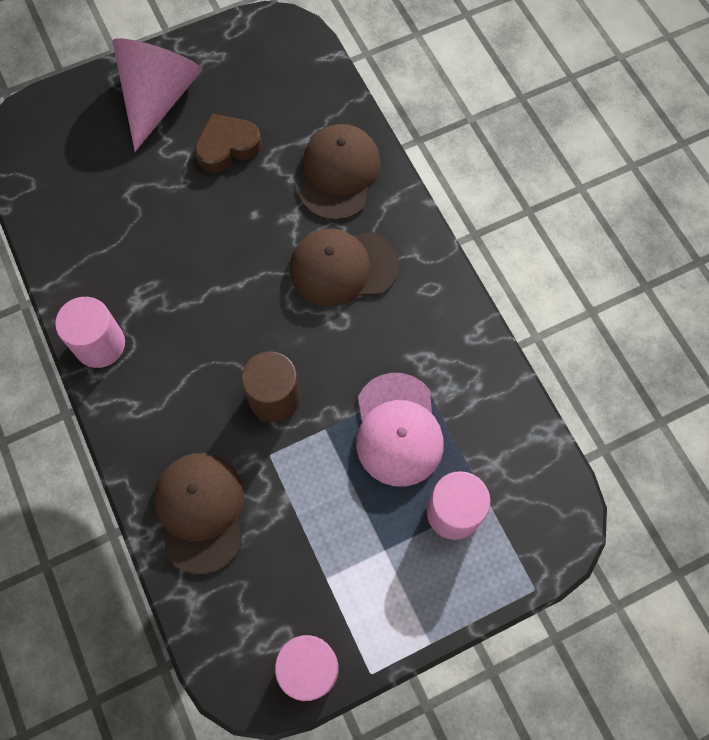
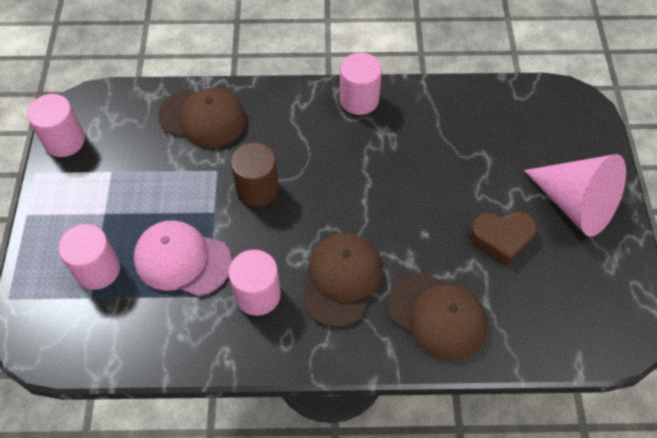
camera: 115 degrees right, 10 degrees down
brown heart [194,114,262,173] -> brown heart turned 90 degrees clockwise [470,211,537,266]
none -> pink cylinder [228,250,281,316]

